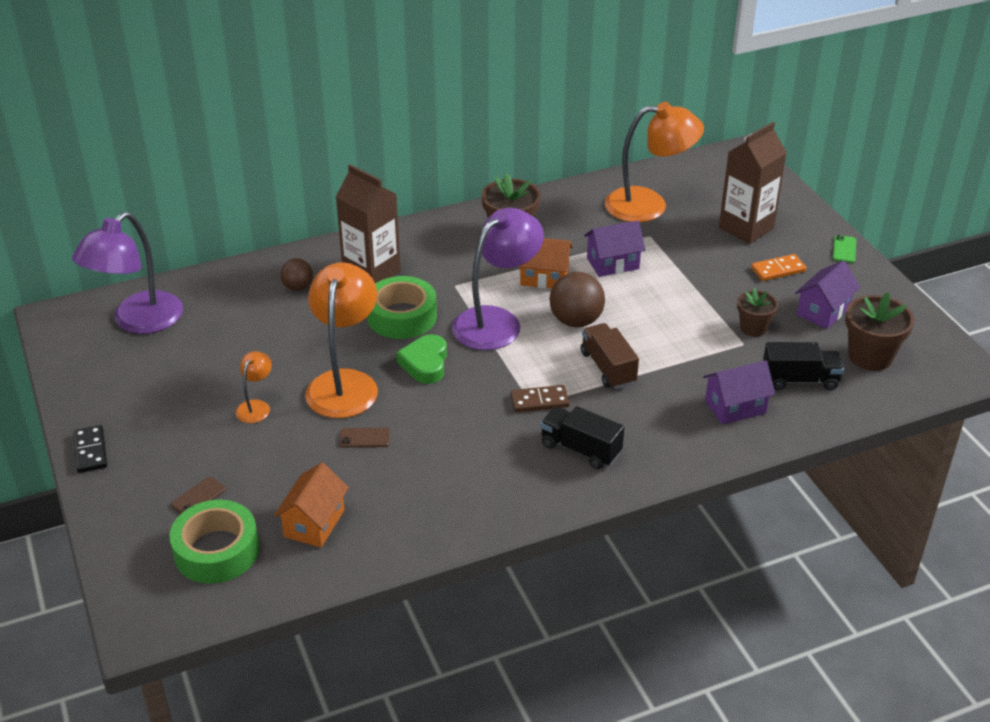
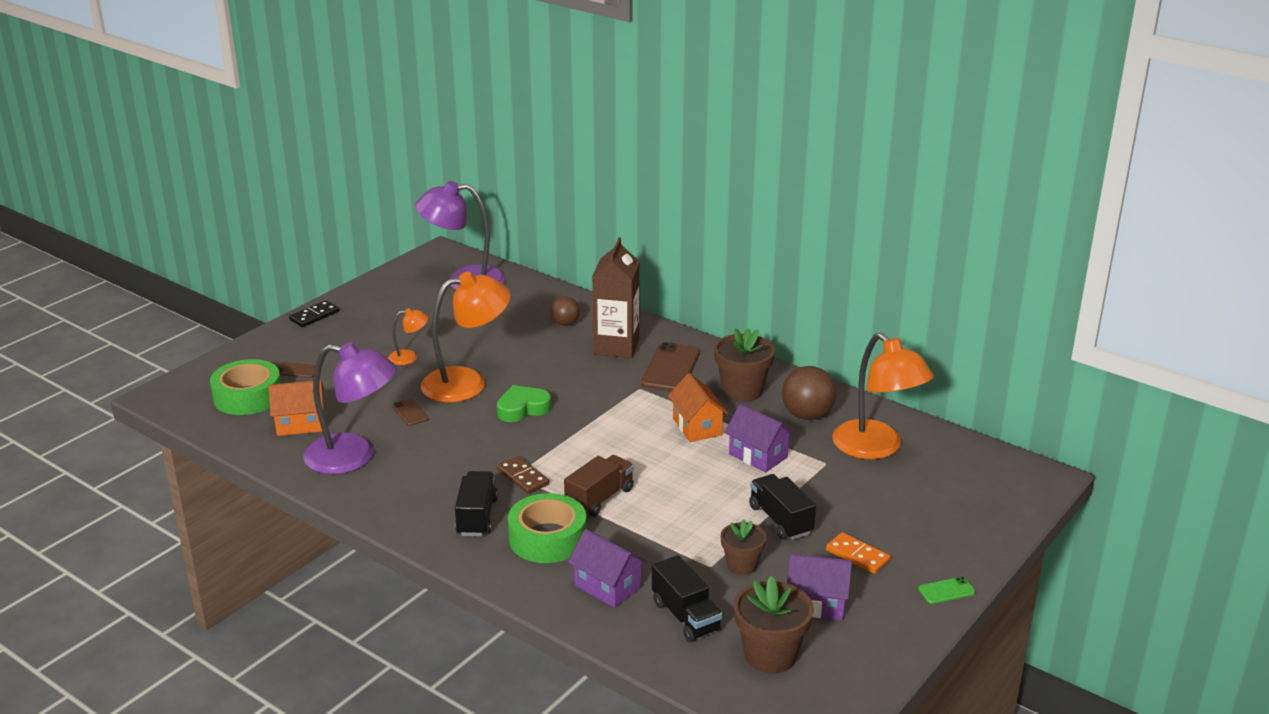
camera: 60 degrees right, 10 degrees down
green tape [367,276,437,339] -> green tape moved to [508,493,587,563]
purple lamp [452,208,544,350] -> purple lamp moved to [304,342,397,475]
brown ball [550,272,605,327] -> brown ball moved to [782,366,836,420]
brown carton [719,122,787,244] -> none
none -> brown phone [641,342,700,391]
none -> black truck [749,474,816,540]

